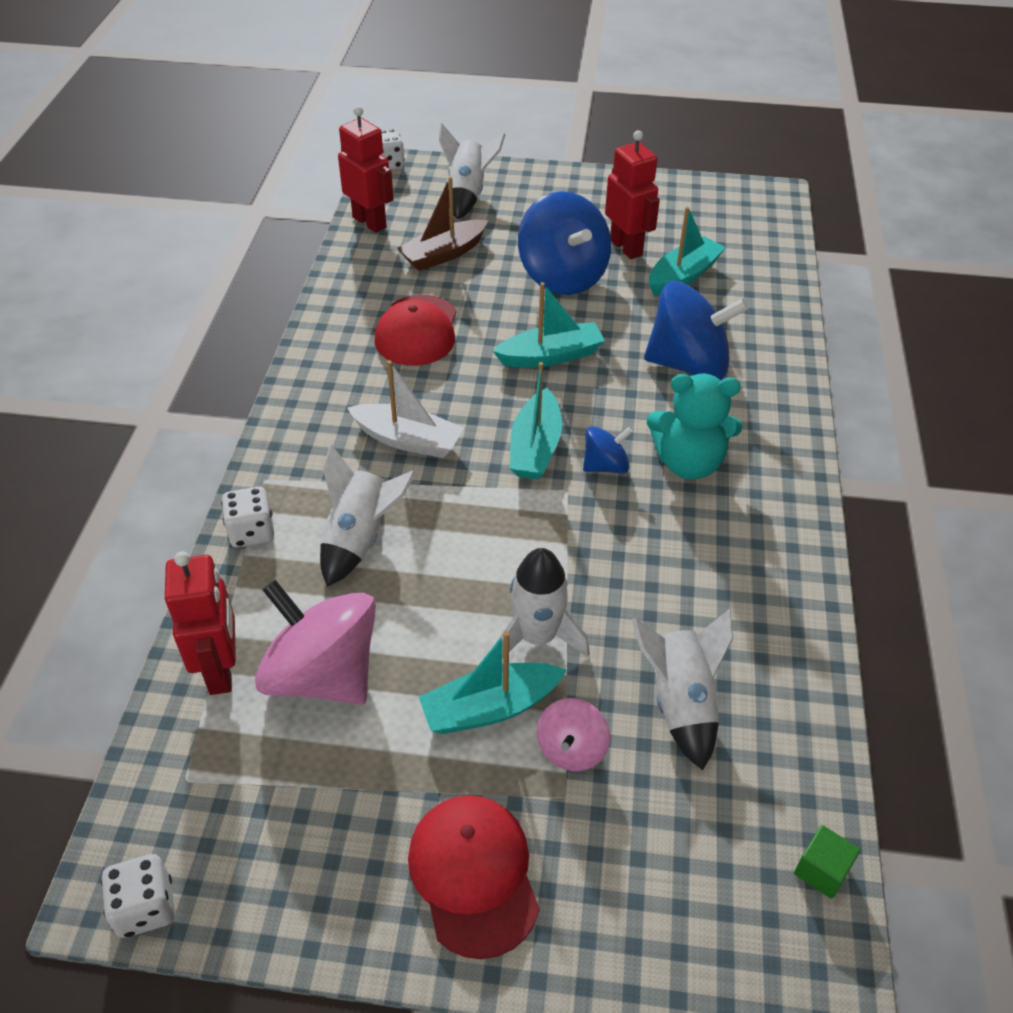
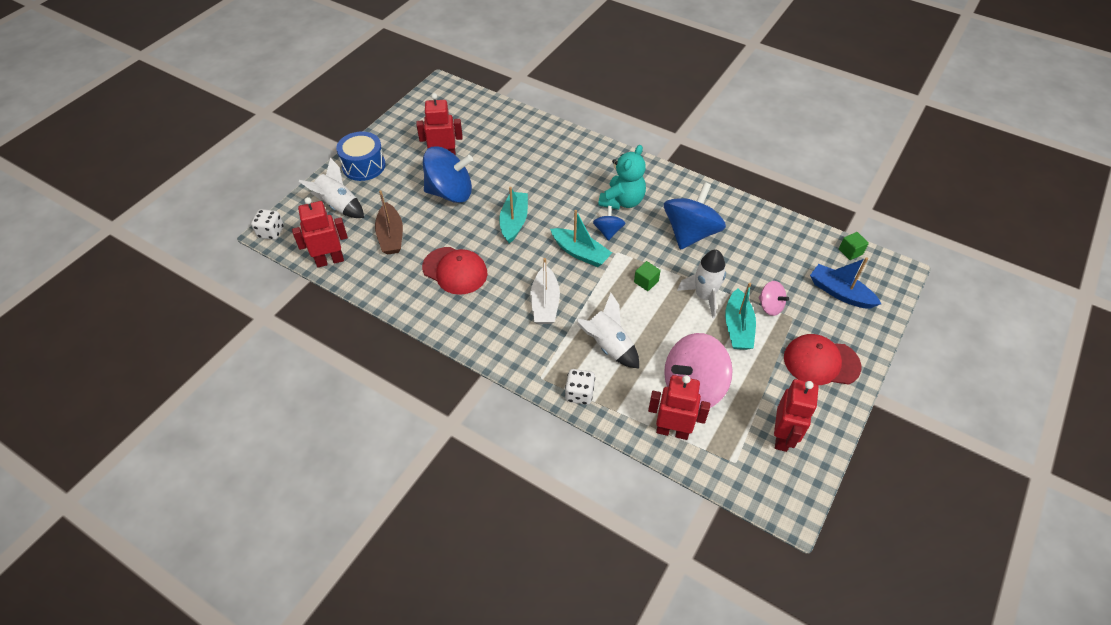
camera: 65 degrees left, 5 degrees up
white dice [101,854,175,938] -> none
white boat [347,360,464,458] -> white boat turned 135 degrees clockwise [530,258,560,324]
white rocket [632,608,733,770] -> none
blue spinning top [644,281,749,380] -> blue spinning top moved to [664,182,726,250]
turquoise boat [649,206,726,296] -> none
none -> blue drum [336,131,386,181]
none -> green cube [634,261,661,291]
none -> red robot [774,379,819,452]
none -> blue boat [810,257,881,309]

